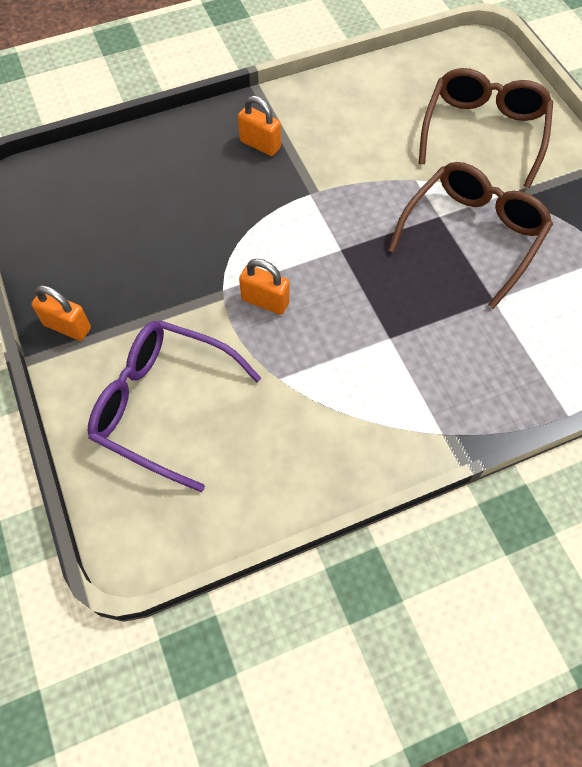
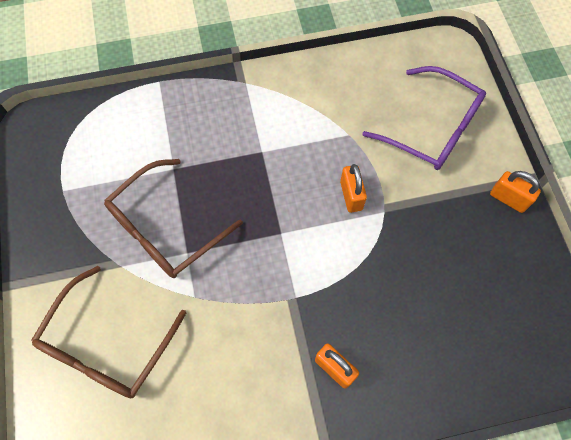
camera: 170 degrees left, 5 degrees up
orange padlock [239,259,290,315] -> orange padlock turned 45 degrees clockwise [340,164,367,213]

